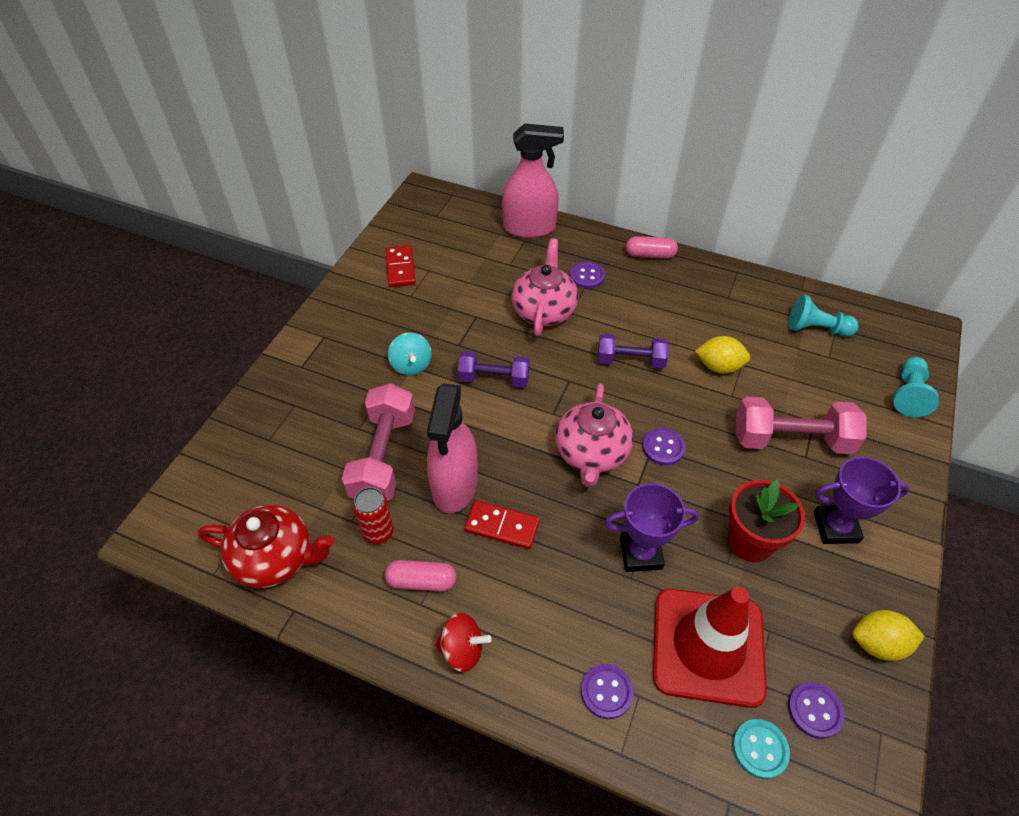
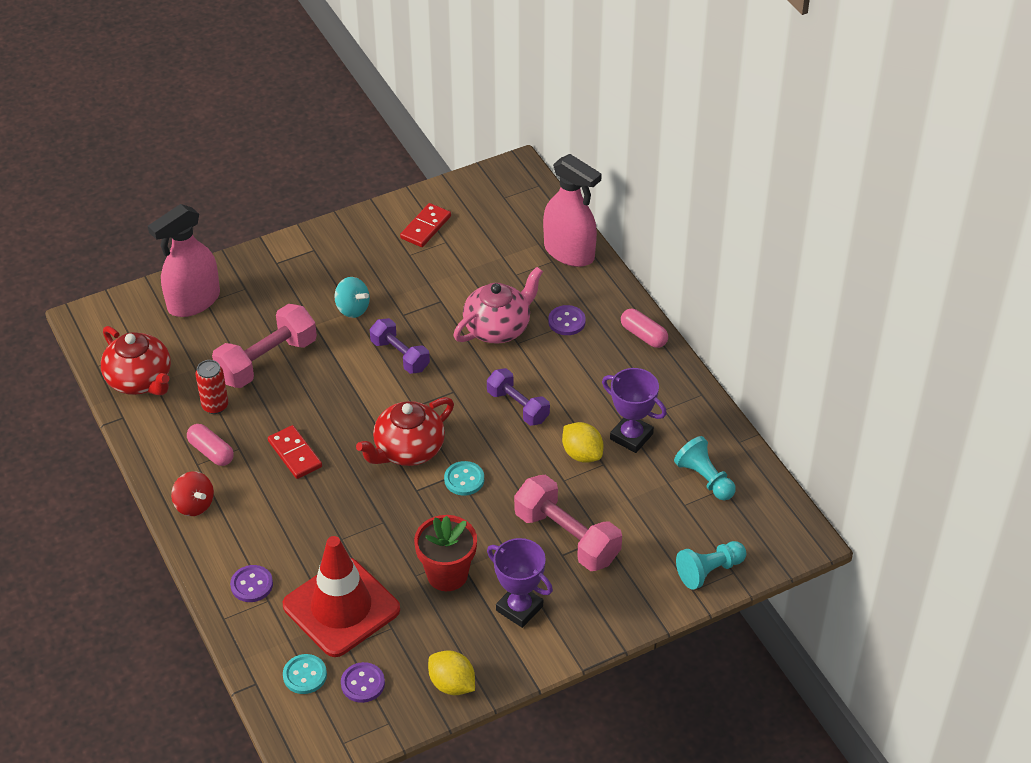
camera: 40 degrees right, 5 degrees down
turquoise spinning top [388,332,432,375] -> turquoise spinning top turned 75 degrees counterclockwise [334,277,370,318]
pink spray bottle [427,384,478,513] -> pink spray bottle moved to [148,204,220,317]
pink teapot [556,383,633,487] -> red teapot [356,397,454,466]
purple trophy [604,483,699,572] -> purple trophy moved to [602,368,667,453]
purple button [642,428,686,466] -> turquoise button [444,461,484,496]

